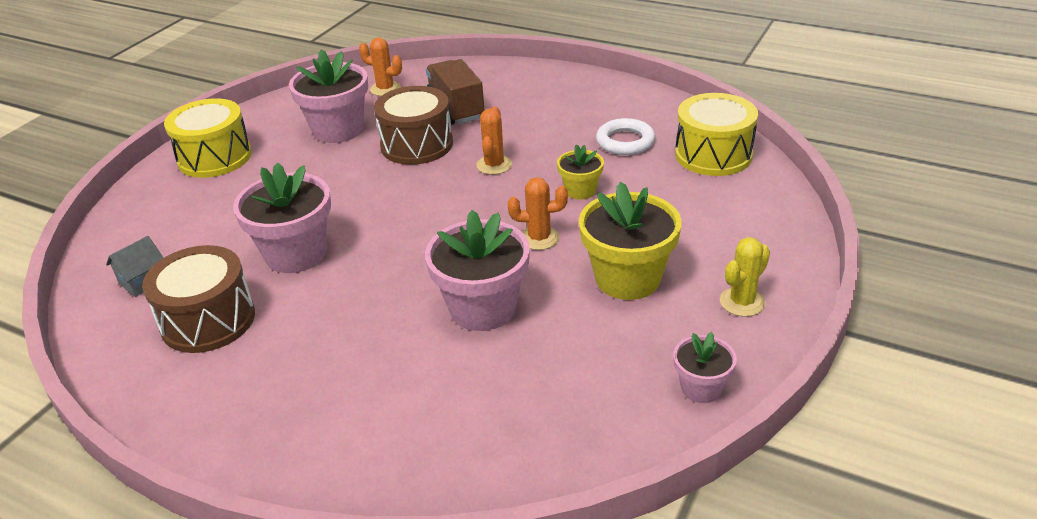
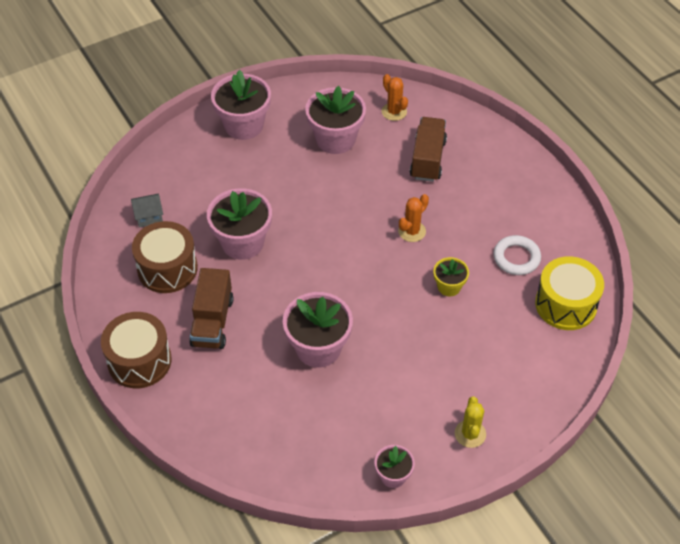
camera: 30 degrees right, 15 degrees up
yellow drum [164,98,252,178] -> pink flower pot [211,70,271,140]
brown drum [374,86,453,165] -> brown drum moved to [101,312,172,388]
orange cactus [508,177,568,250] -> none
yellow flower pot [579,182,682,300] -> none
yellow cactus [720,237,770,317] -> yellow cactus turned 75 degrees counterclockwise [455,396,486,448]
none -> brown truck [189,268,234,349]

